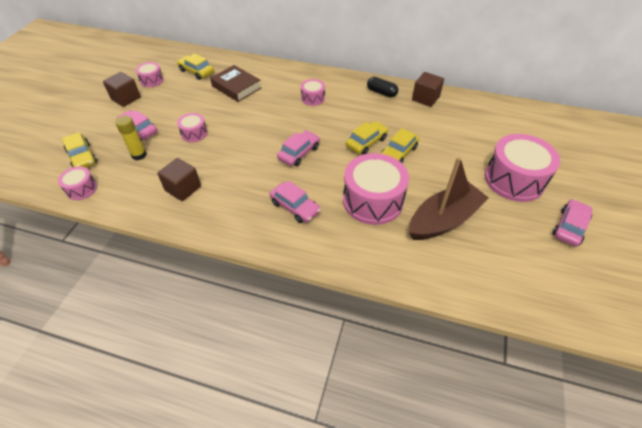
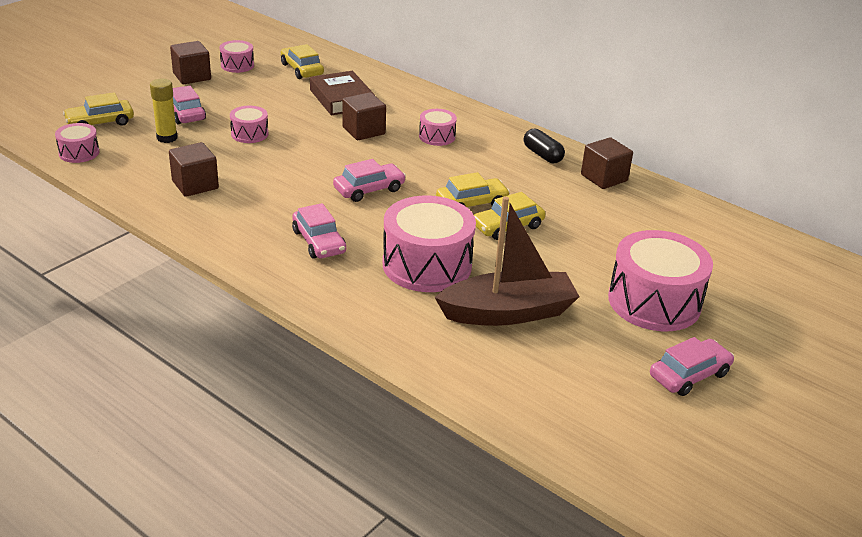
camera: 20 degrees right, 15 degrees down
yellow car [62,132,97,168] -> yellow car turned 75 degrees clockwise [63,92,134,126]
none -> brown cube [342,92,386,140]

